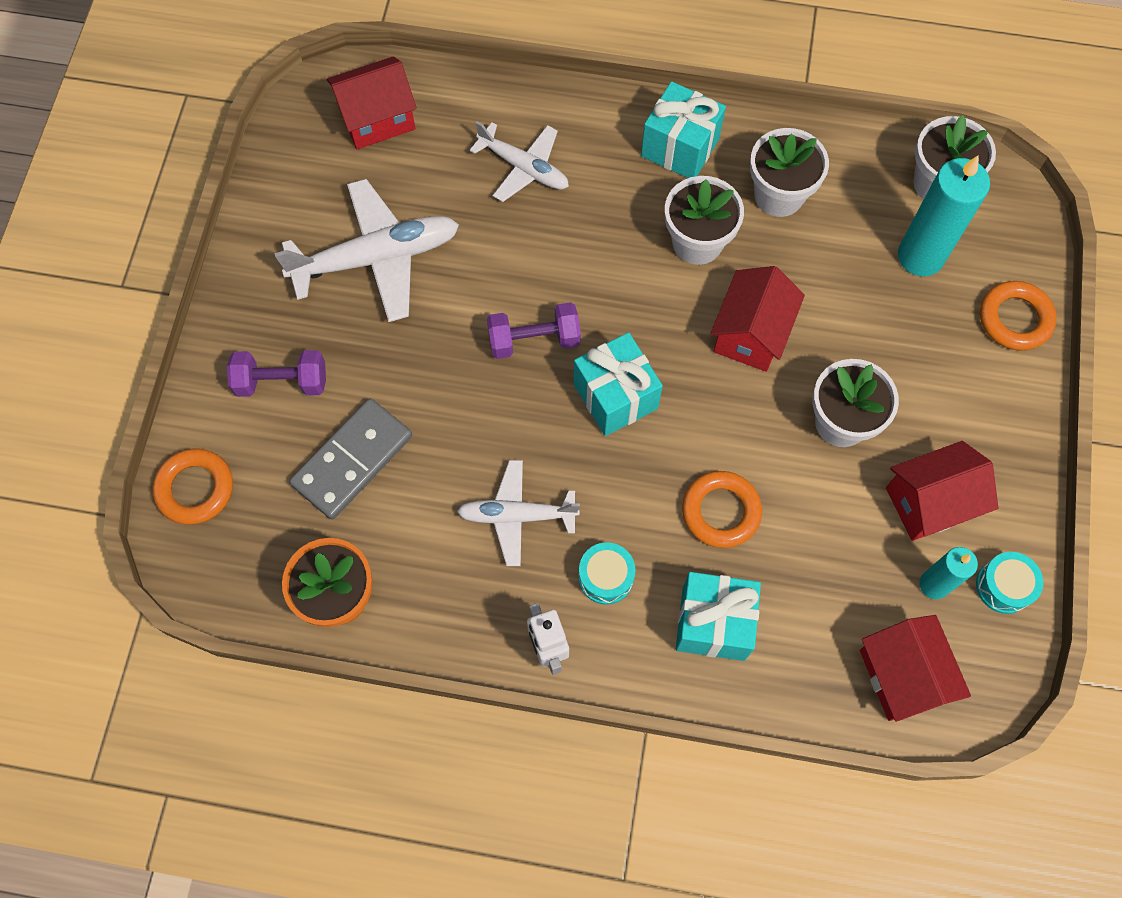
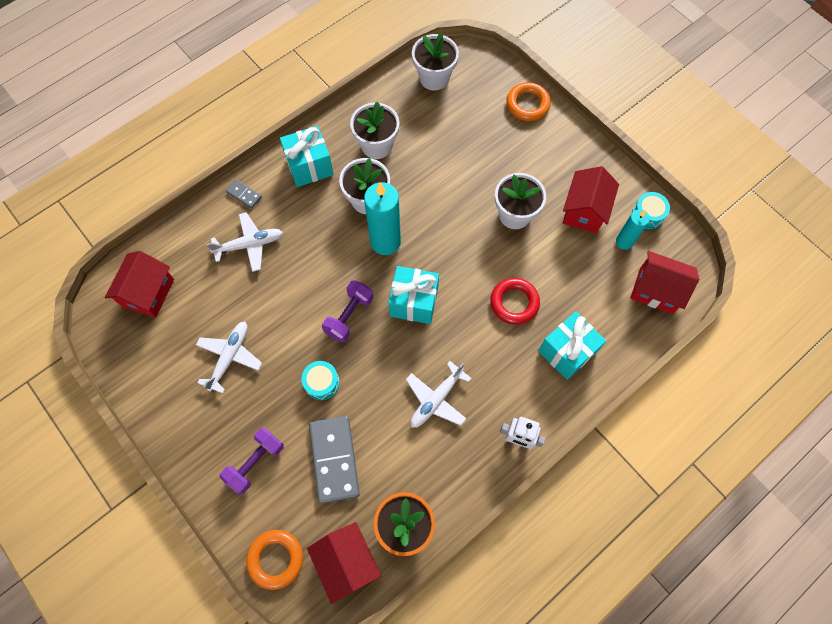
camera: 50 degrees left, 0 degrees up
white plane [274,179,459,322] -> white plane [196,322,262,394], size x0.63
turquoise drum [578,542,636,605] -> turquoise drum moved to [301,361,340,400]
orange ring [682,471,762,548] -> red ring [490,278,540,325]
red house [710,266,805,372] -> red house moved to [307,522,381,604]
turquoise candle [898,155,990,276] -> turquoise candle moved to [364,182,401,255]
none -> grey domino [226,180,262,209]

